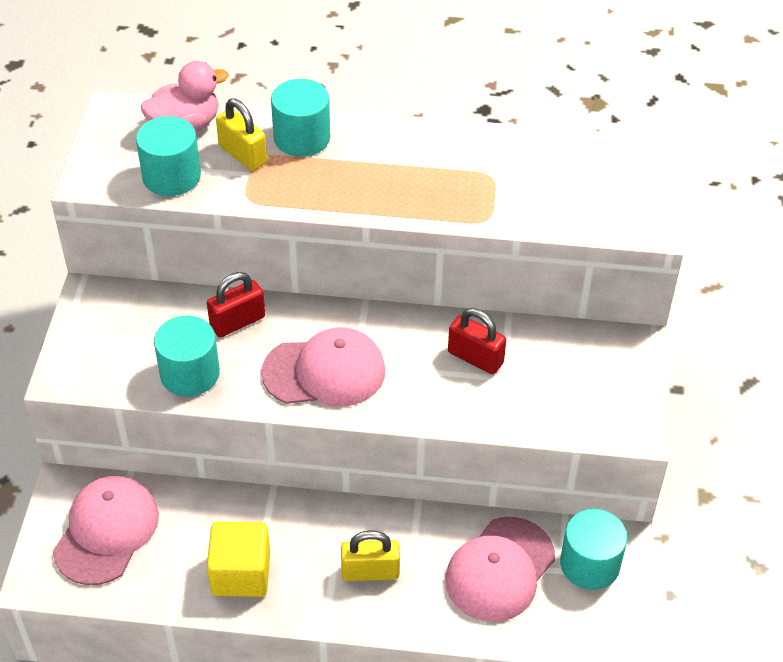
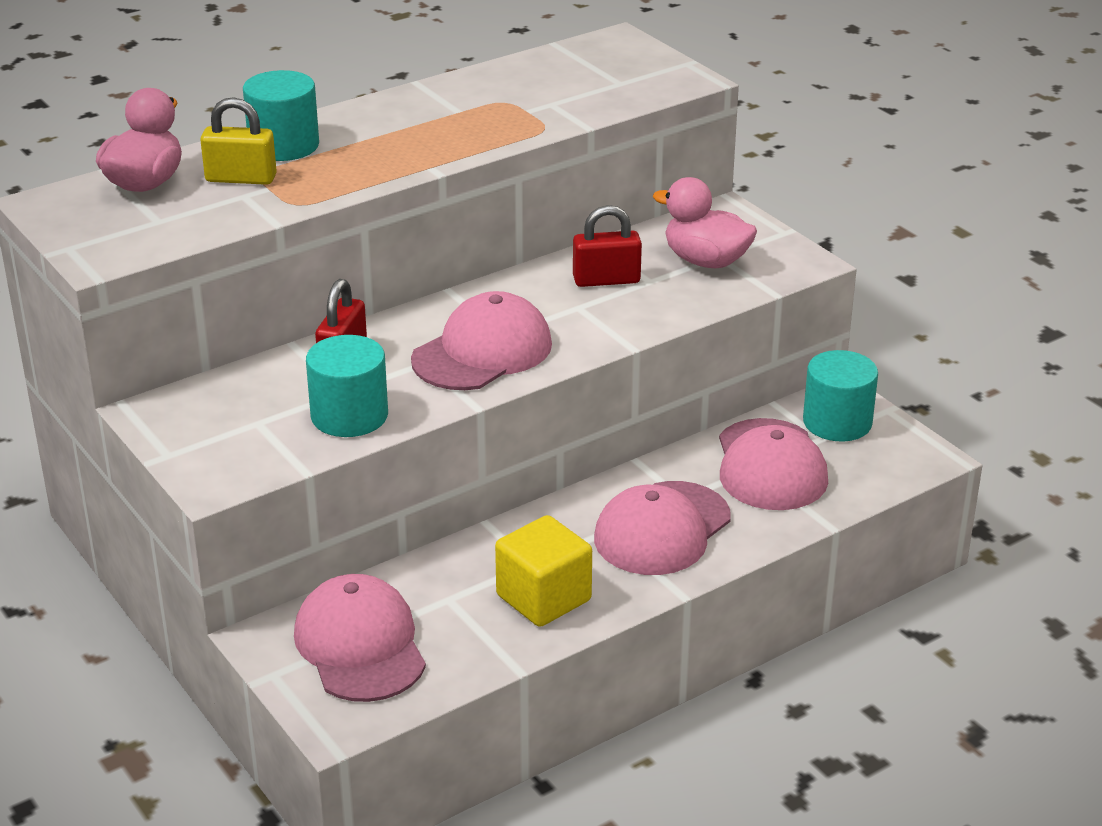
camera: 40 degrees left, 15 degrees down
turquoise cylinder [136,116,201,196] -> none
yellow padlock [341,530,400,581] -> pink cap [594,481,731,575]
none -> pink duck [653,177,757,268]

